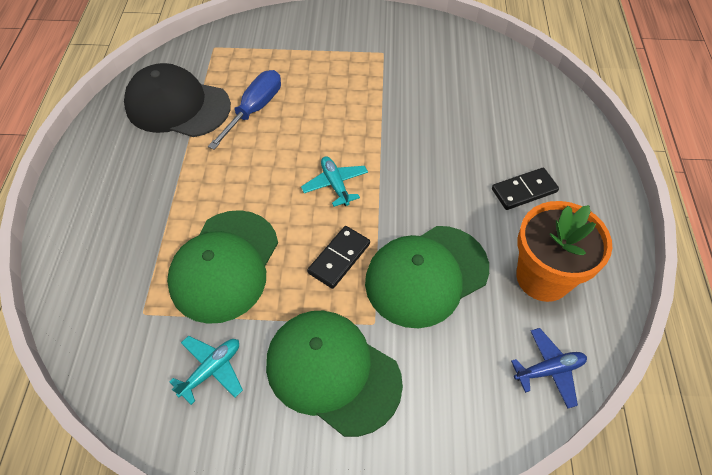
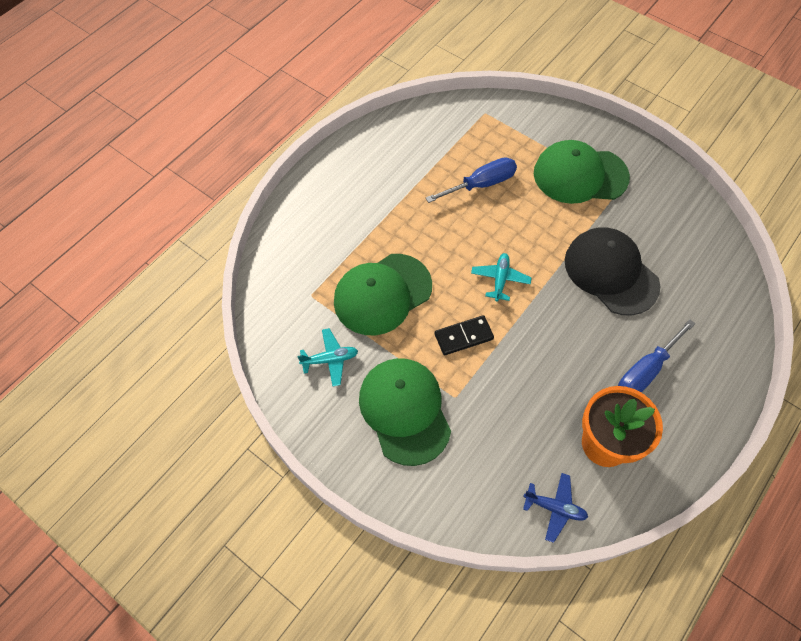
camera: 35 degrees right, 5 degrees up
black cap [124,63,231,137] -> black cap moved to [565,227,660,316]
green cap [365,226,489,328] -> green cap moved to [534,140,630,204]
black domino [492,168,559,210] -> blue screwdriver [618,319,696,393]

